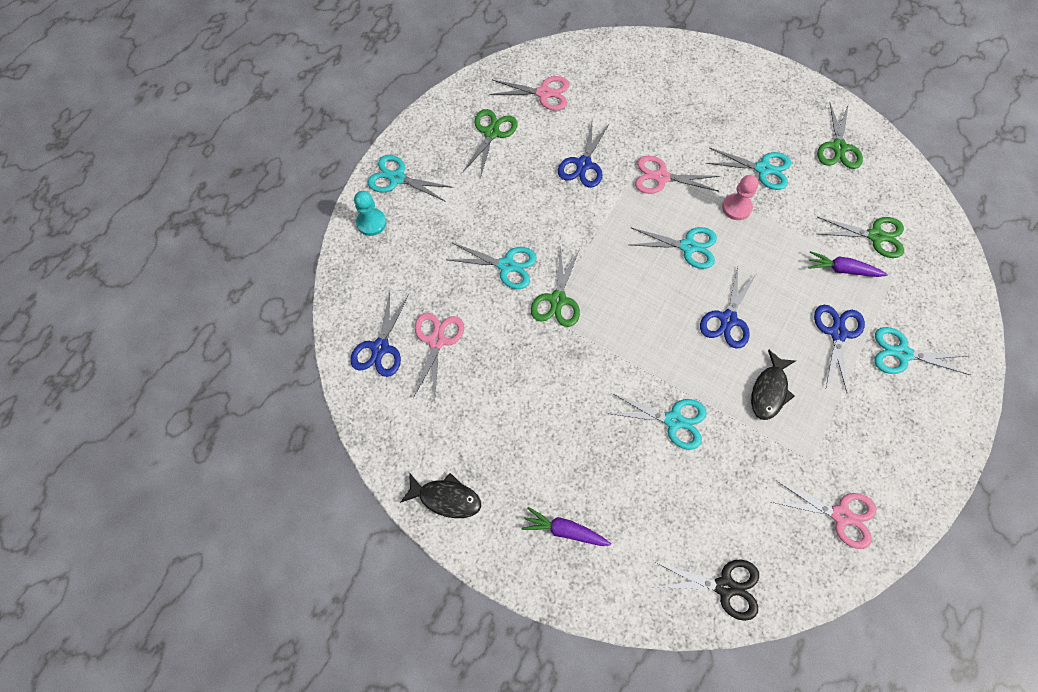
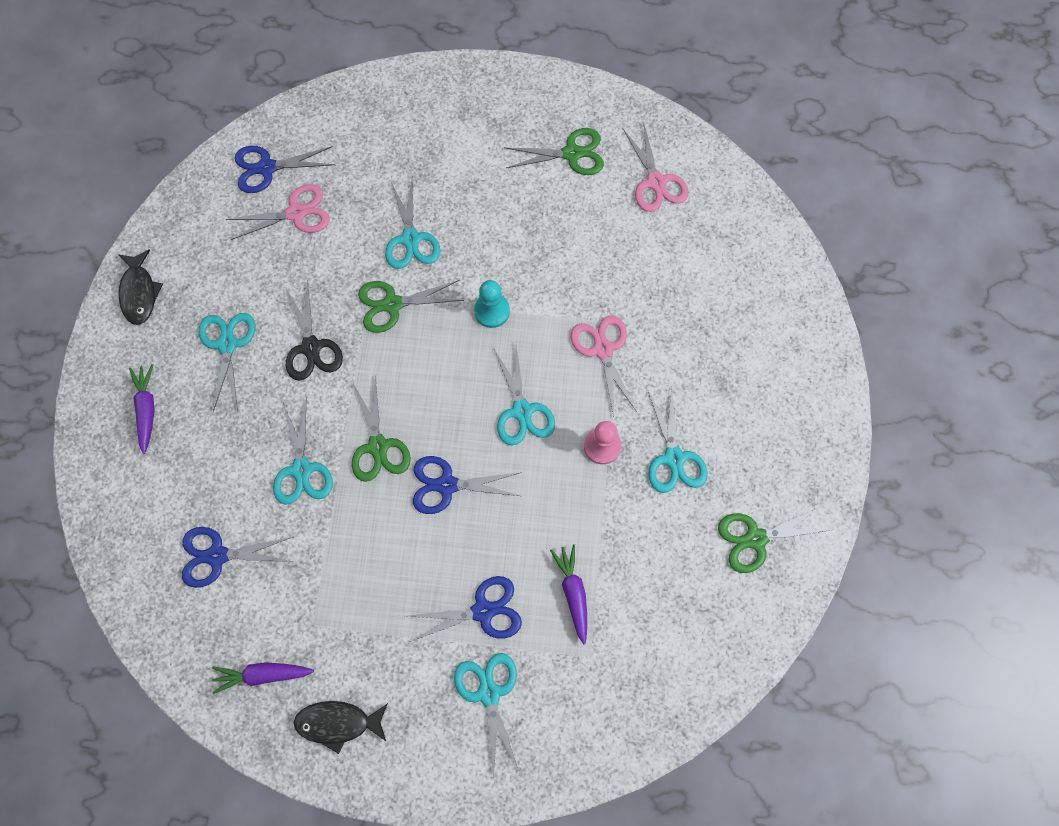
camera: 65 degrees right, 5 degrees up
turquoise pawn [354,191,386,236] -> turquoise pawn moved to [474,280,510,328]
turquoise scissors [368,155,454,202] -> turquoise scissors moved to [199,313,255,412]
blue scissors [558,122,610,188] -> blue scissors moved to [182,527,293,588]
black scissors [654,559,759,621] -> black scissors moved to [285,280,343,381]
black fish [751,349,796,420] -> black fish moved to [293,701,388,754]
pink scissors [772,480,877,549] -> purple carrot [212,662,314,694]
green scissors [817,217,904,258] -> green scissors moved to [352,375,411,482]

